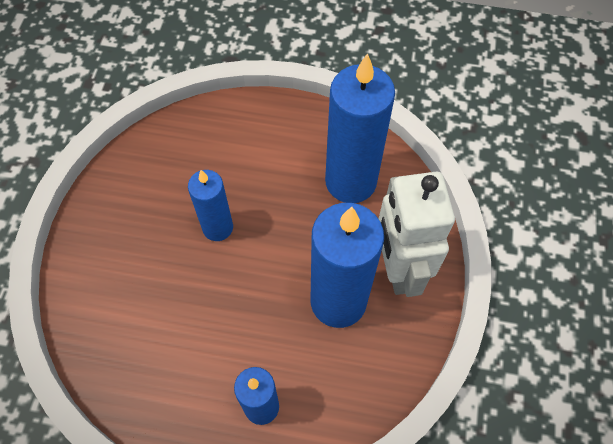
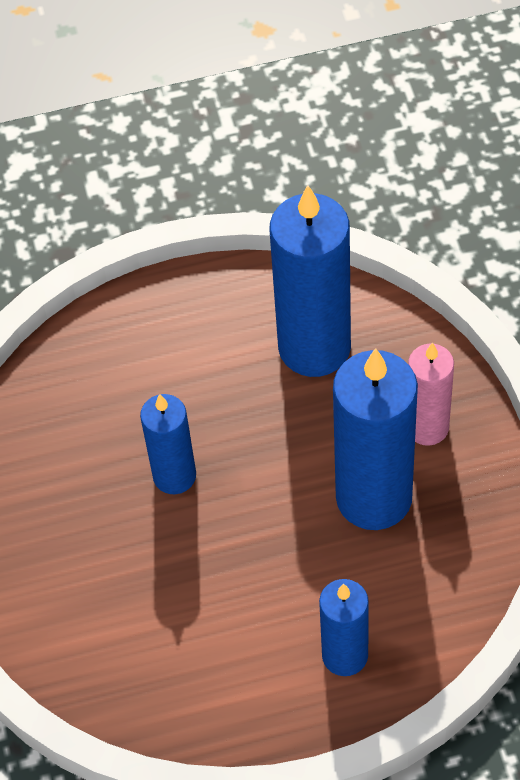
camera: 20 degrees left, 5 degrees down
white robot [379,172,455,297] -> pink candle [408,342,454,446]

